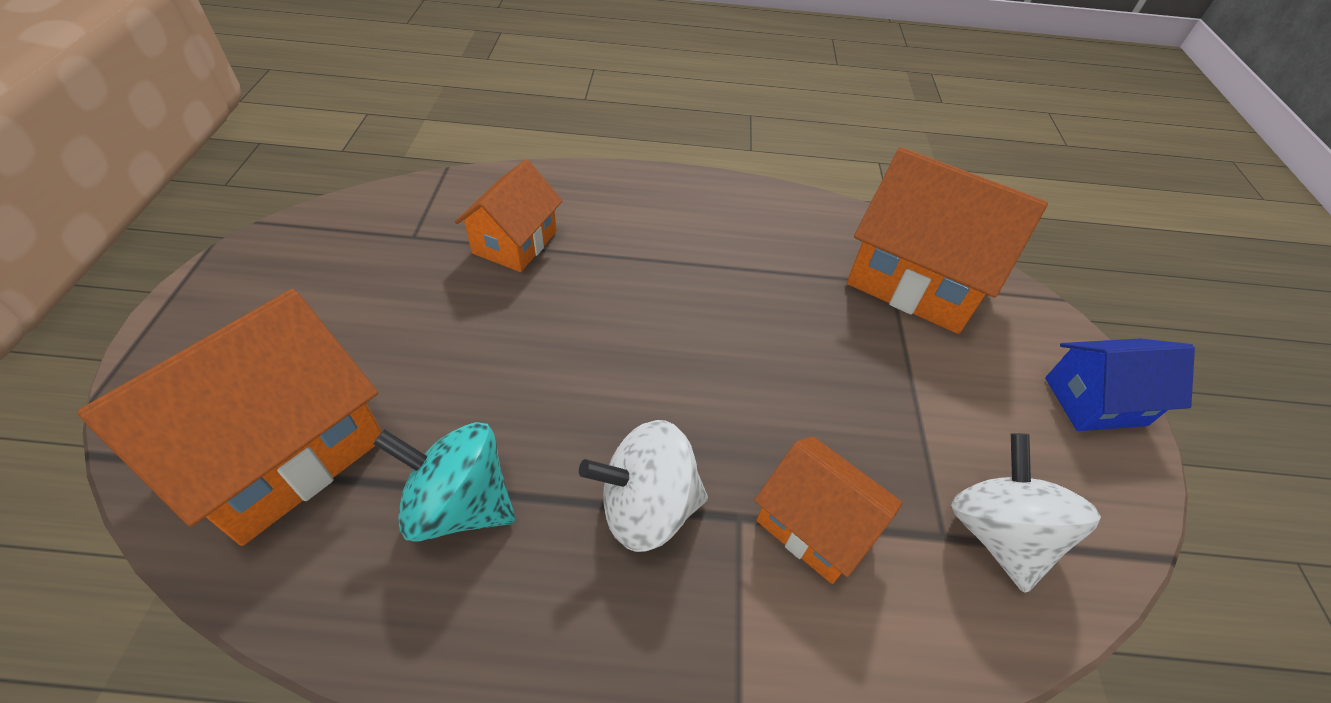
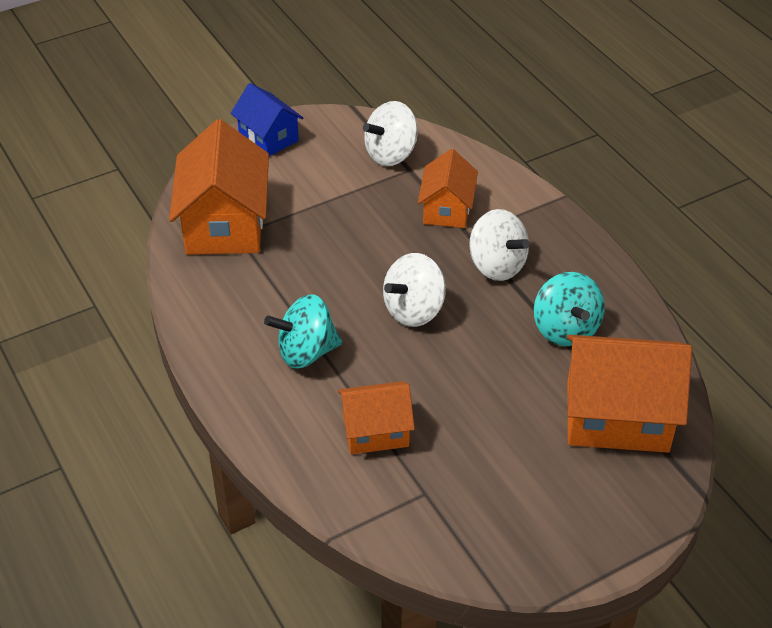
camera: 120 degrees left, 5 degrees down
none -> turquoise spinning top [264,295,342,369]
none -> white spinning top [383,253,446,327]

